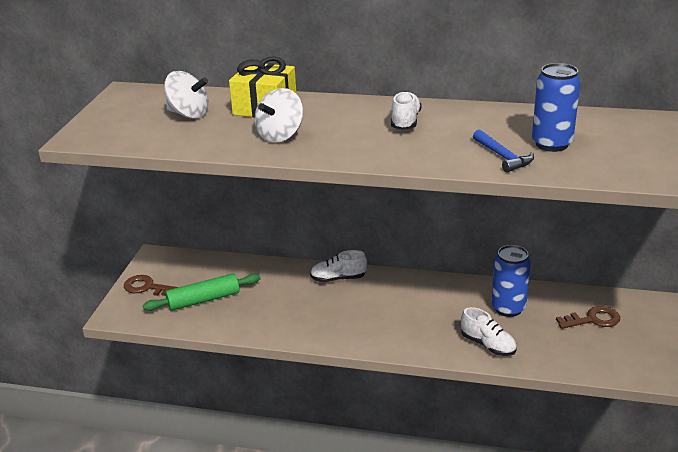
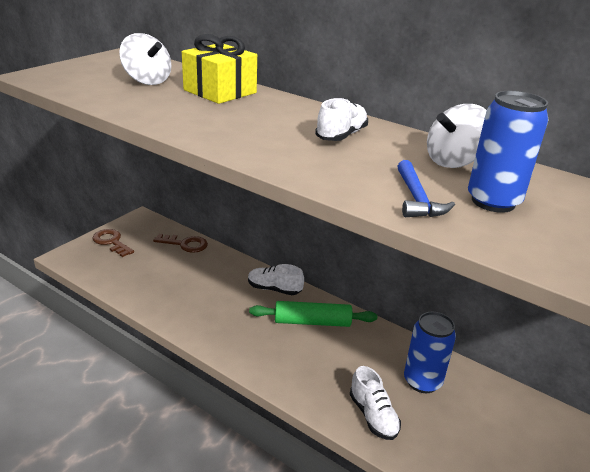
camera: 20 degrees right, 0 degrees up
green rolling pin [143,274,260,311] -> green rolling pin moved to [249,301,377,327]
white spinning top [255,88,303,143] -> white spinning top moved to [427,104,486,168]
brown key [556,306,620,329] -> brown key moved to [153,234,208,253]

